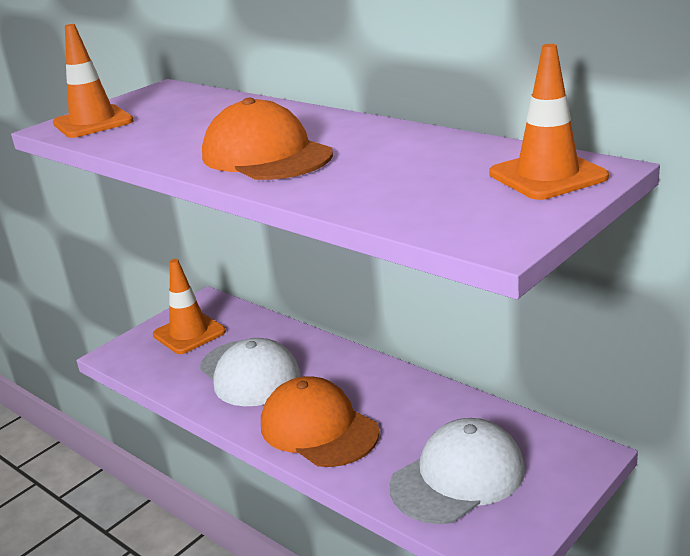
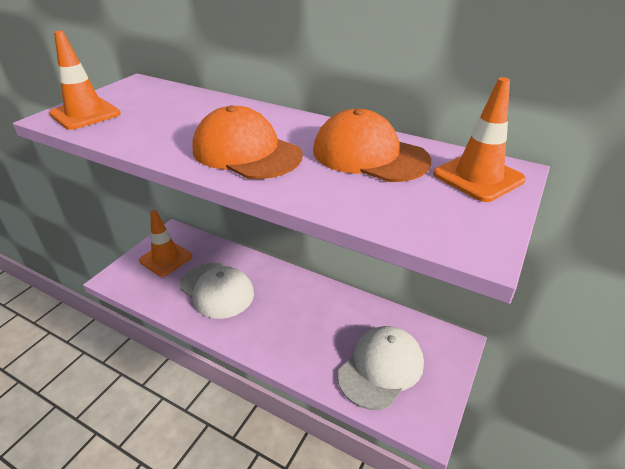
camera: 15 degrees left, 10 degrees up
orange cap [261,376,380,467] -> orange cap moved to [313,108,431,182]

